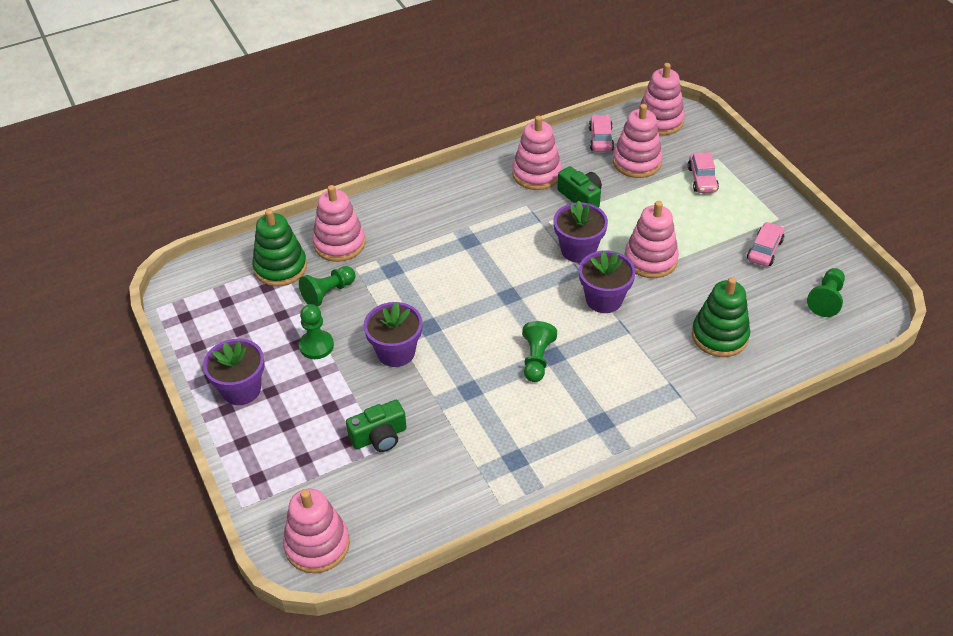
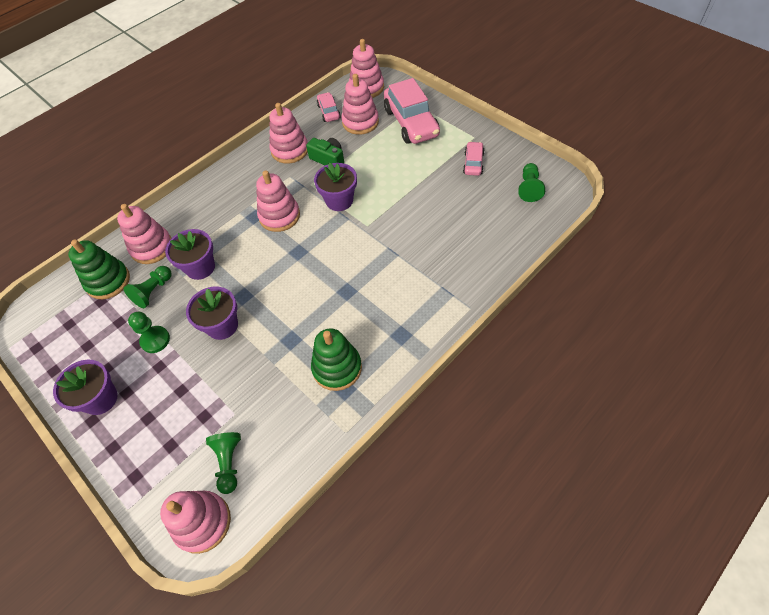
camera: 15 degrees left, 10 degrees up
green camera [346,400,407,452] -> none
green pawn [522,321,557,382] -> green pawn moved to [206,432,241,494]
purple flower pot [579,251,636,313] -> purple flower pot moved to [165,229,215,280]
pink stacking toy [624,201,679,278] -> pink stacking toy moved to [256,170,300,232]
pink car [688,152,719,193] -> pink car [384,78,440,144], size x1.99
green stacking toy [692,277,750,357] -> green stacking toy moved to [311,328,362,391]

